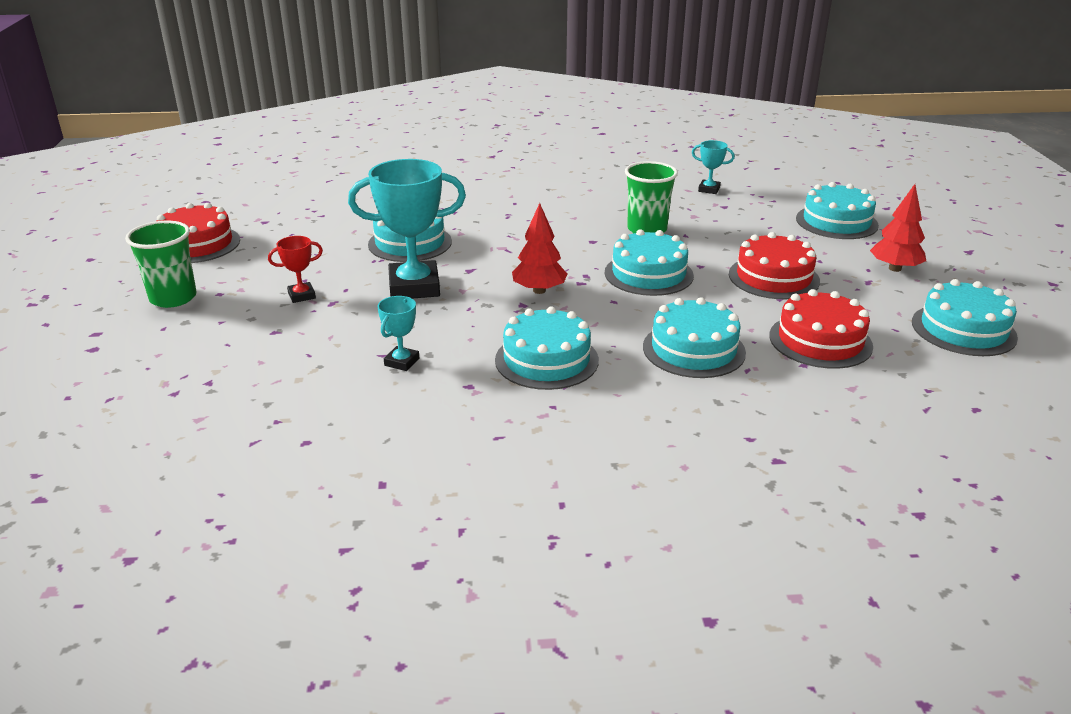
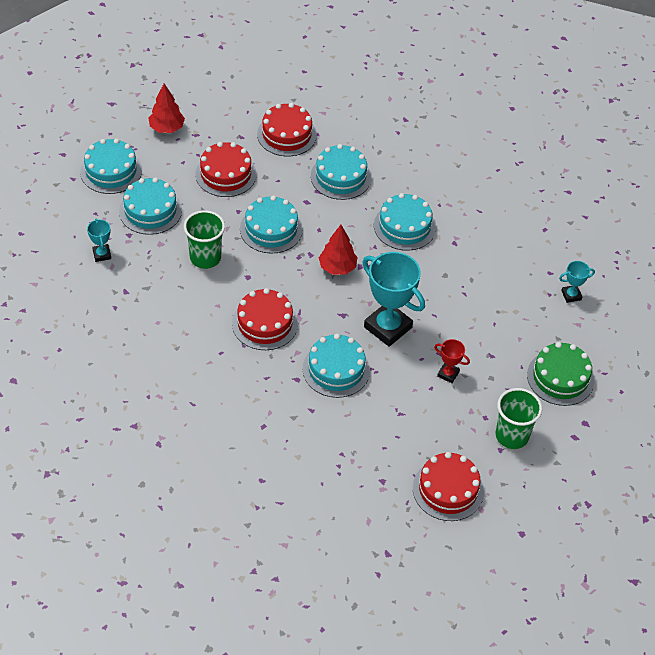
camera: 130 degrees left, 20 degrees up
turquoise trophy [378,296,419,371] -> turquoise trophy moved to [559,261,595,303]
turquoise cake [912,279,1018,356] -> turquoise cake moved to [119,177,182,235]
none -> red cake [232,288,298,350]
none -> green cake [527,342,594,406]

